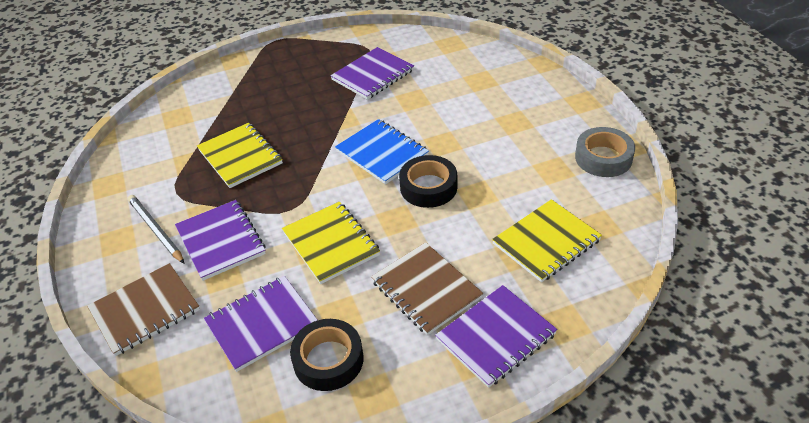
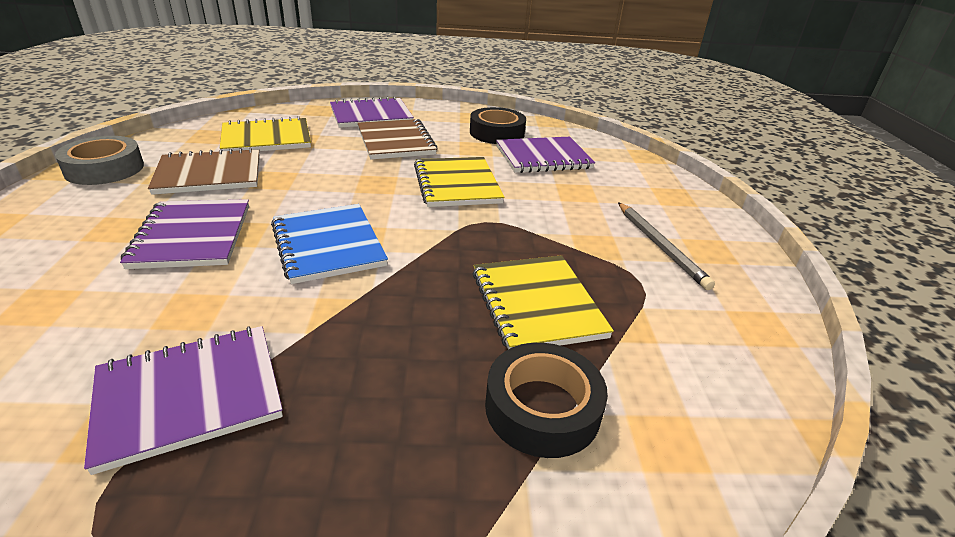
camera: 165 degrees left, 10 degrees down
brown notebook [87,263,200,356] -> brown notebook moved to [148,148,260,195]
purple notebook [175,200,266,281] -> purple notebook moved to [120,199,249,269]
black tape [399,155,457,208] -> black tape moved to [485,343,608,458]

